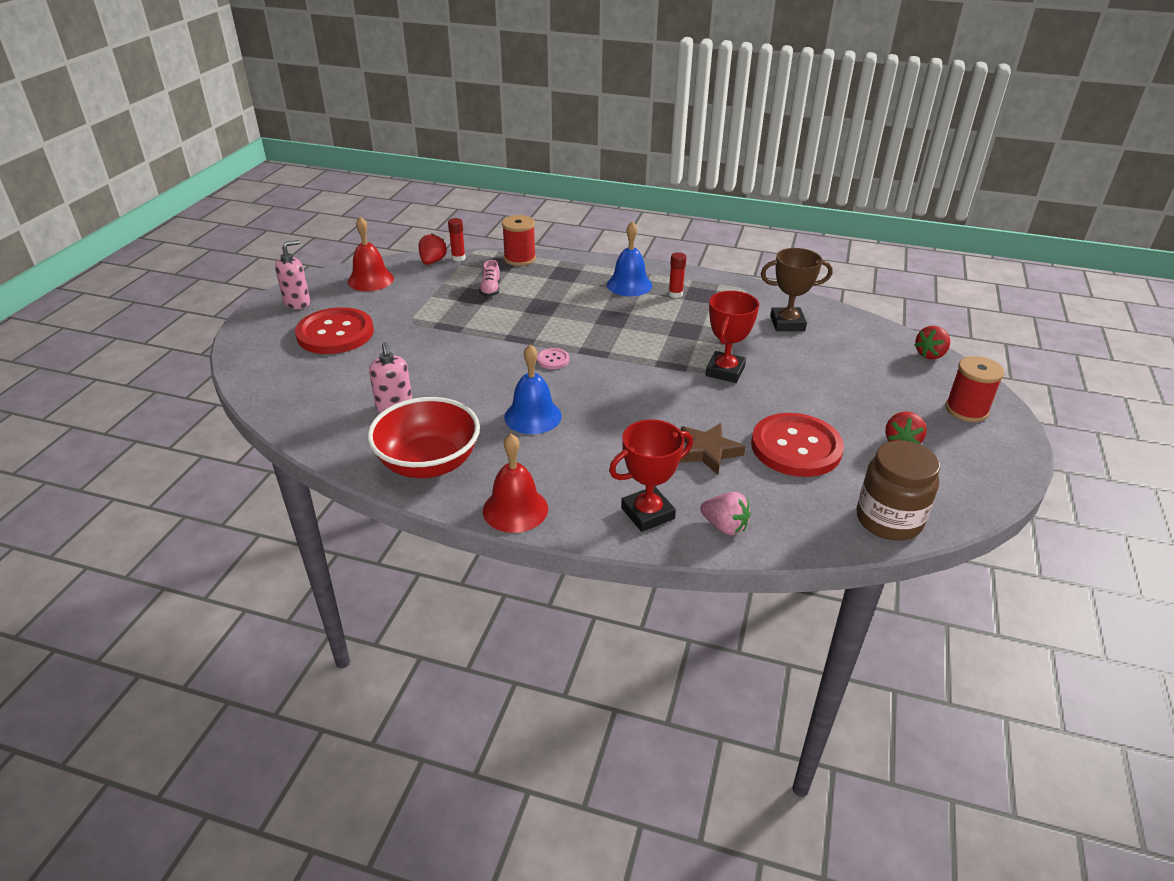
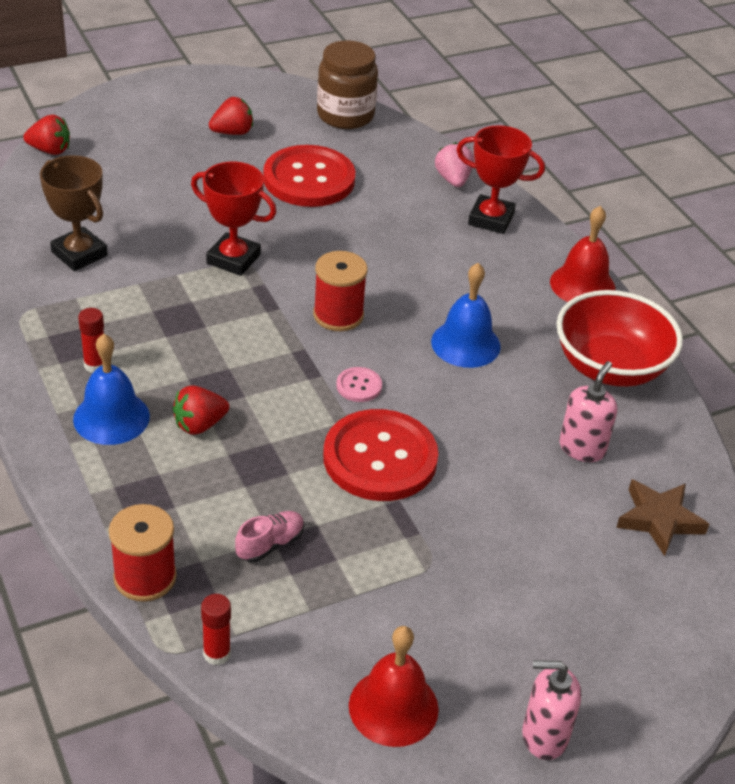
camera: 135 degrees left, 5 degrees up
red button [295,307,374,354] -> red button moved to [323,409,438,501]
red strawberry [418,233,447,265] -> red strawberry moved to [173,385,229,435]
brown star [680,423,746,475] -> brown star moved to [616,479,709,556]
red trophy [706,291,759,383] -> red trophy turned 45 degrees clockwise [191,162,277,276]
red spool [945,356,1005,422] -> red spool moved to [313,251,368,331]

